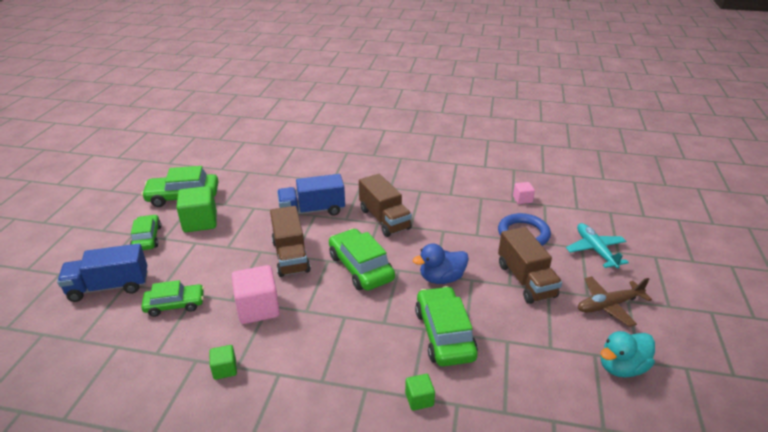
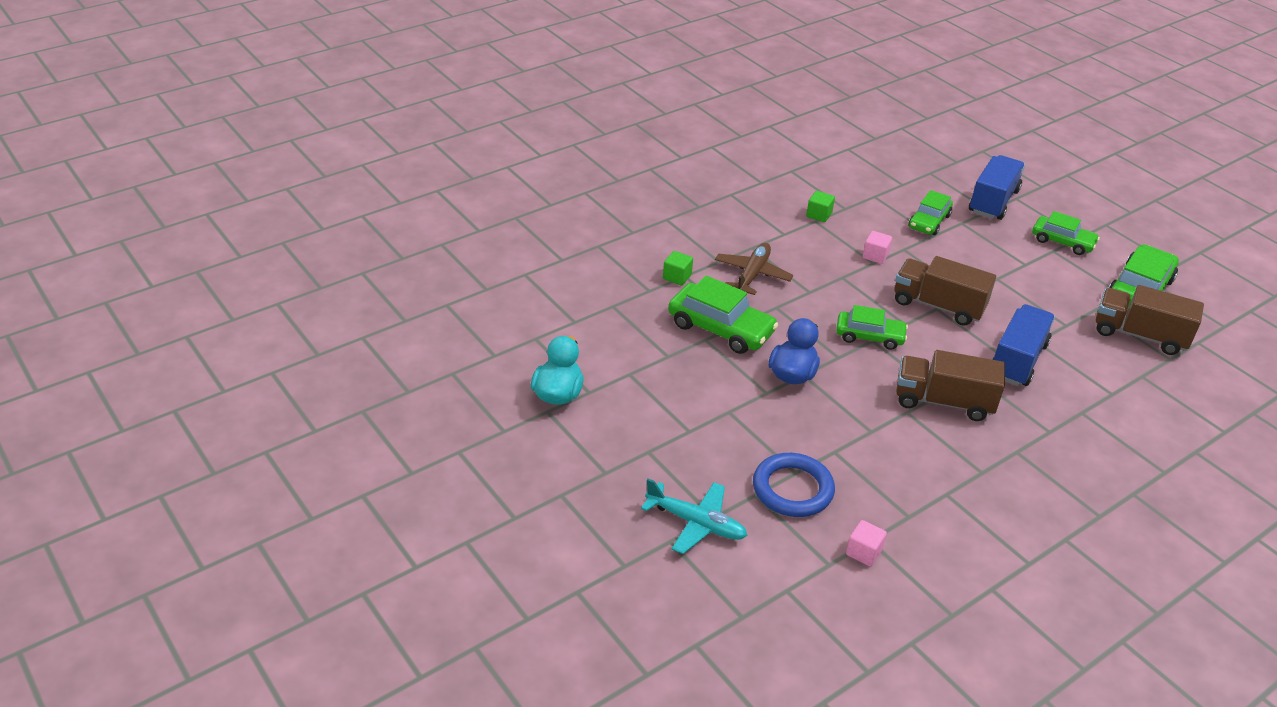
camera: 130 degrees right, 5 degrees up
green cube [176,186,217,232] -> none
pink cube [232,265,280,324] -> pink cube [863,231,892,264], size x0.52
green car [329,229,395,291] -> green car [836,305,908,350], size x0.65
brown truck [498,227,562,304] -> brown truck moved to [1096,285,1204,355]
brown plane [578,276,652,327] -> brown plane moved to [715,243,793,295]

